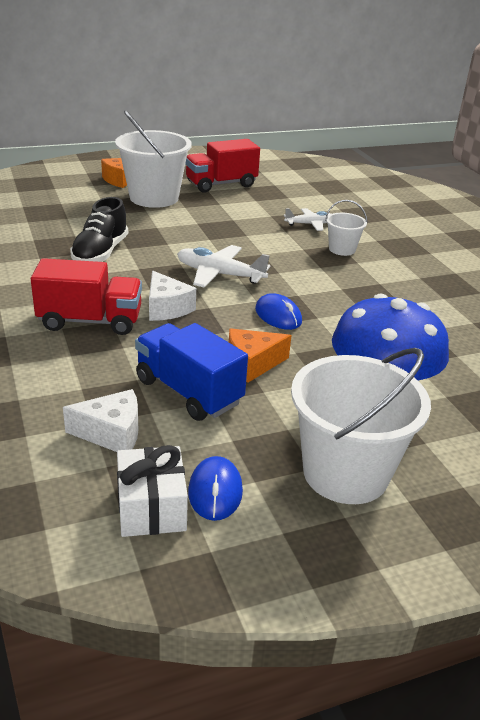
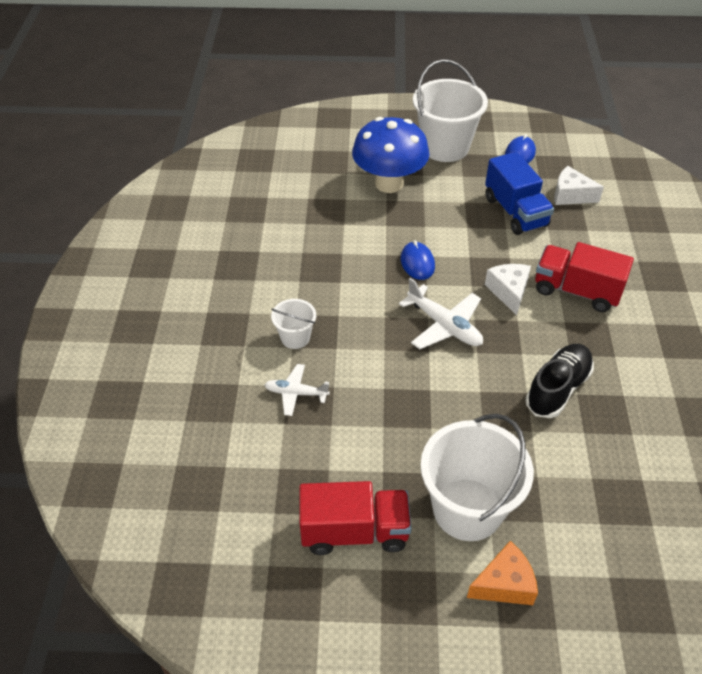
camera: 155 degrees left, 15 degrees up
white gift [117,445,188,537] -> none
orange cheese [229,328,292,383] -> none

